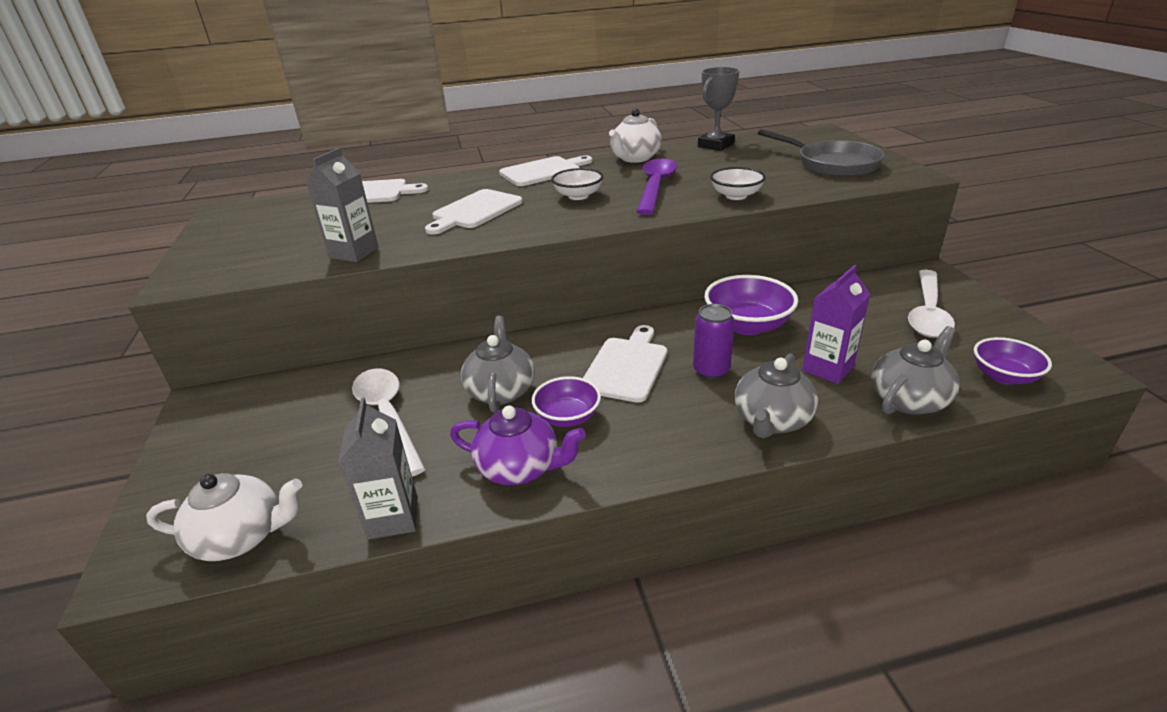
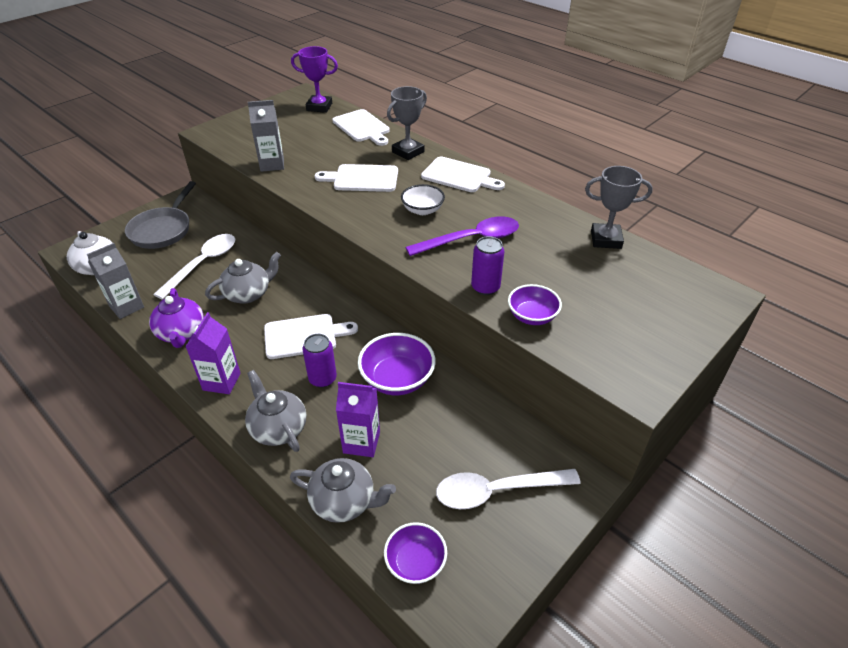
camera: 55 degrees right, 10 degrees up
purple bowl [532,376,601,427] -> purple bowl moved to [508,284,562,325]
white teapot [609,109,662,163] -> none
white bowl [710,167,766,200] -> purple can [471,236,504,295]
grey teapot [735,354,818,438] -> grey teapot turned 60 degrees clockwise [245,370,306,452]
grey pan [758,129,885,177] -> grey pan moved to [125,181,196,249]
none -> purple carton [185,312,240,394]
none -> purple trophy [291,46,338,113]
none -> grey trophy [387,86,427,160]

